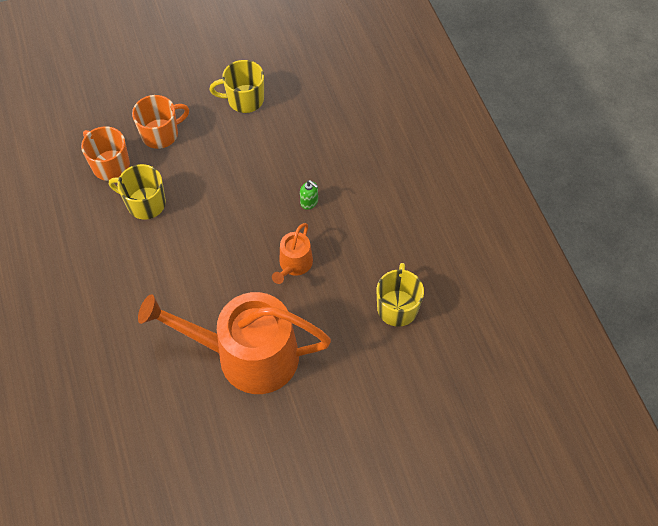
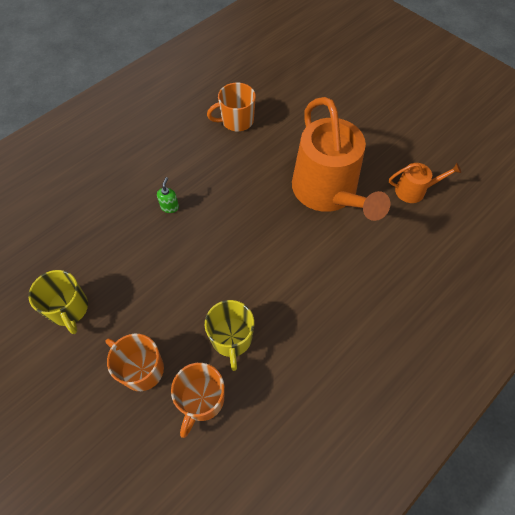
camera: 115 degrees left, 0 degrees up
orange watering can [272,223,313,284] -> orange watering can moved to [389,163,461,203]
yellow mug [377,263,424,327] -> orange mug [207,83,256,131]

